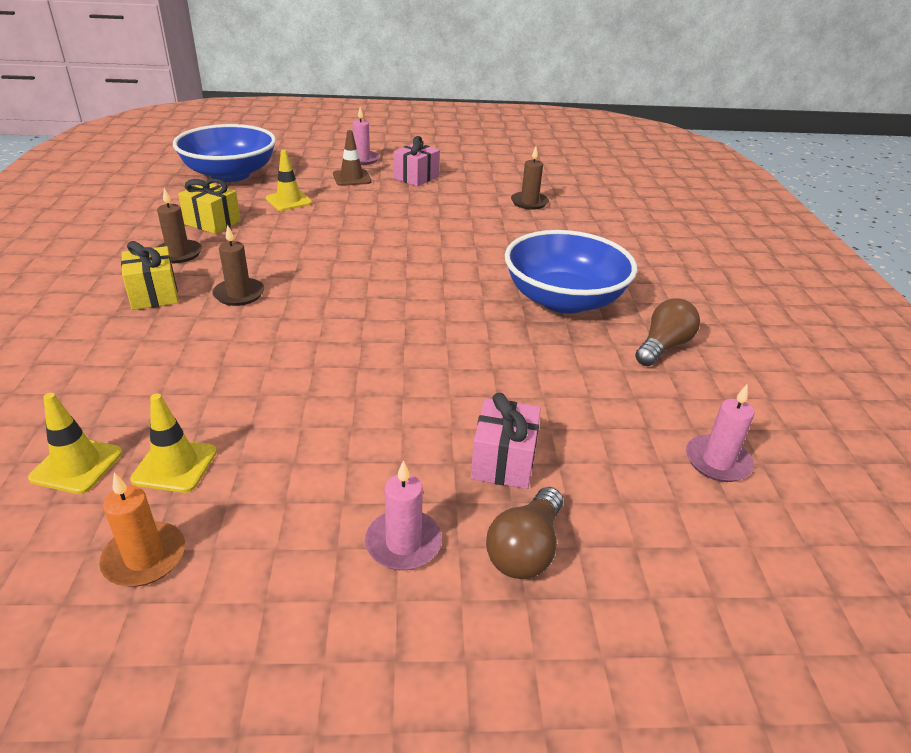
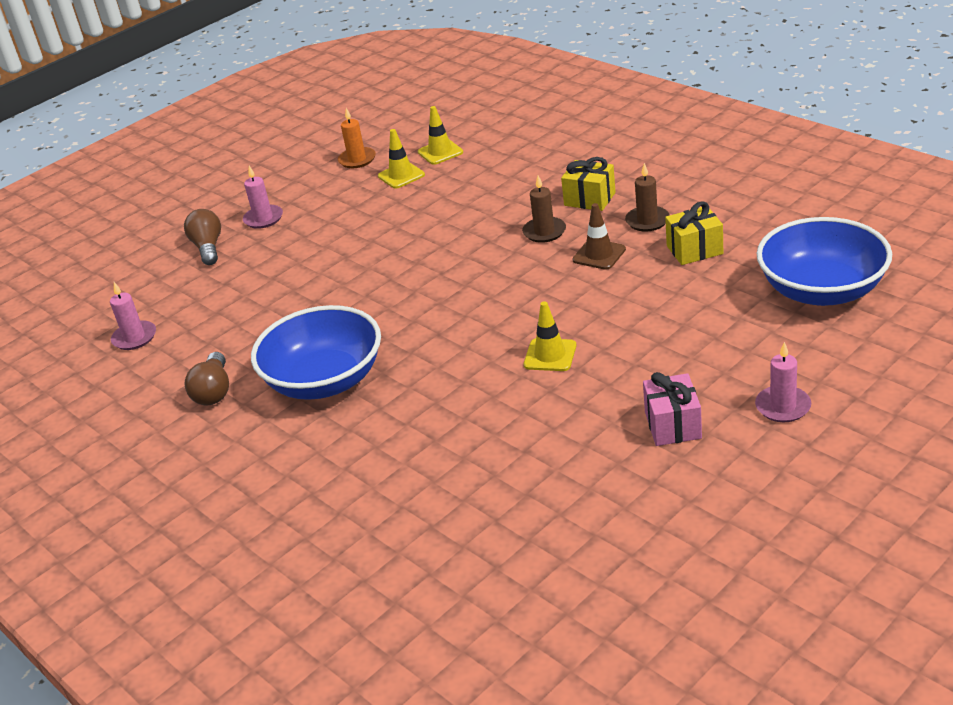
camera: 145 degrees right, 0 degrees up
yellow traffic cone [266,150,312,211] -> yellow traffic cone moved to [524,301,576,371]
brown traffic cone [333,130,371,186] -> brown traffic cone moved to [572,203,626,270]
pink gift [471,393,541,489] -> none
brown candle [511,147,549,210] -> none

